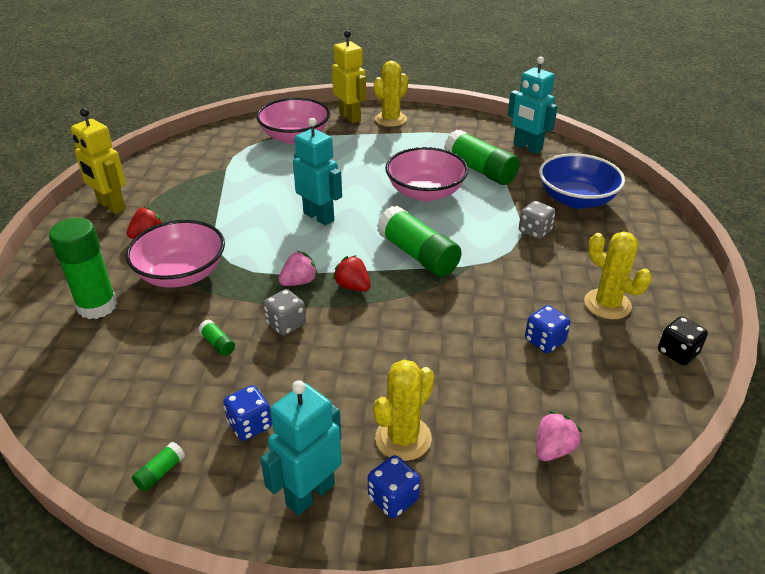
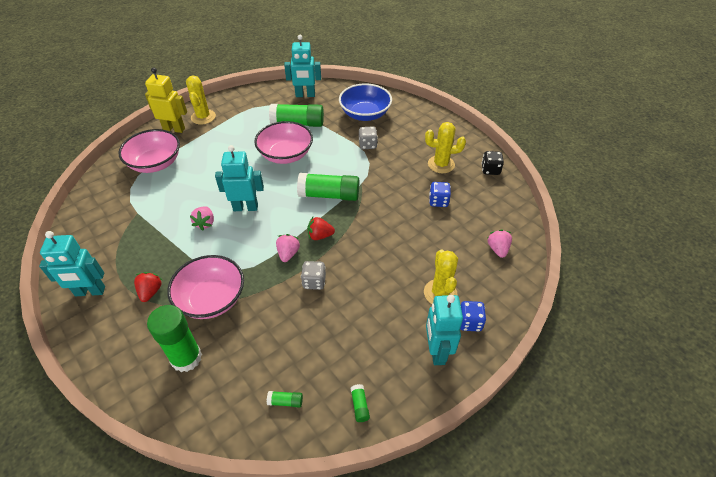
camera: 45 degrees left, 10 degrees up
yellow robot [71,108,126,214] -> turquoise robot [39,231,105,296]
green glue stick [198,320,235,356] -> green glue stick moved to [267,391,303,408]
blue dice [223,385,272,441] -> none
none -> pink strawberry [189,206,214,230]

